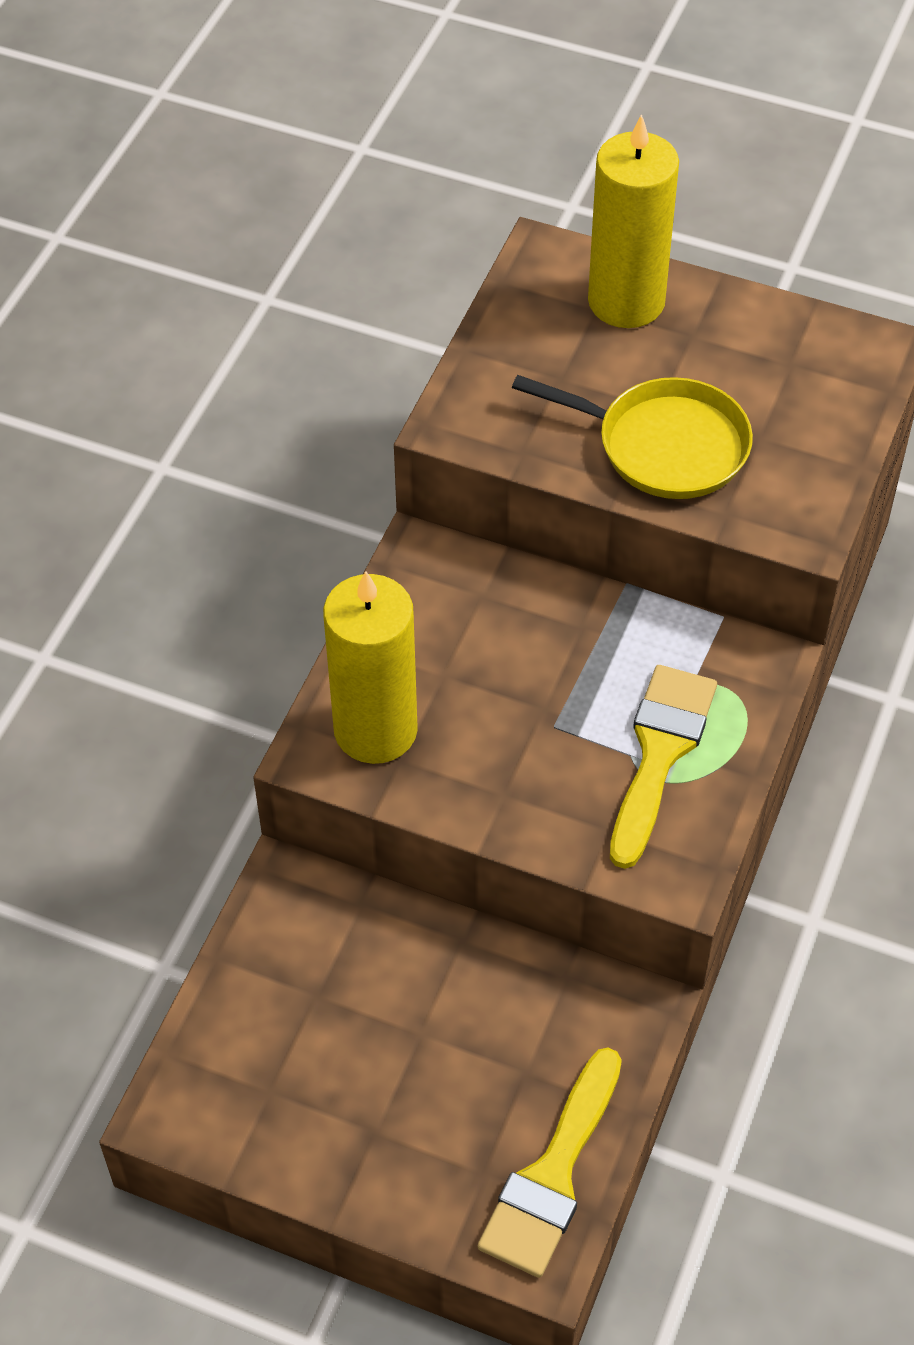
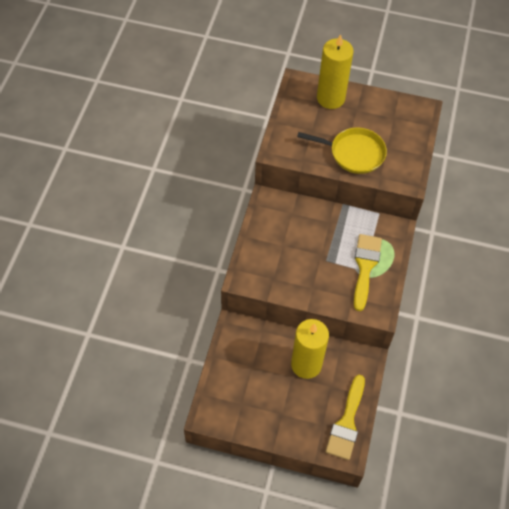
camera: 10 degrees left, 5 degrees up
yellow candle [323,571,418,764] -> yellow candle moved to [291,319,329,379]

